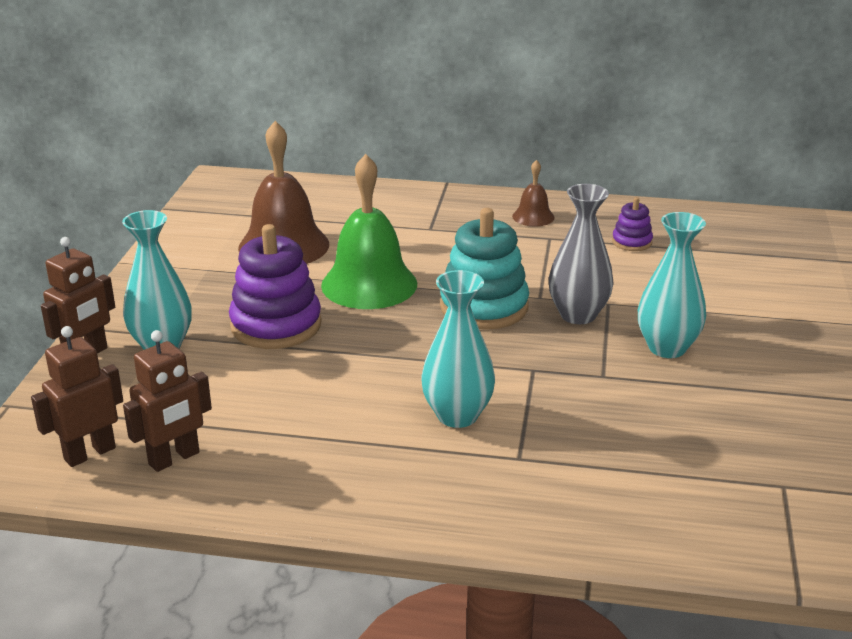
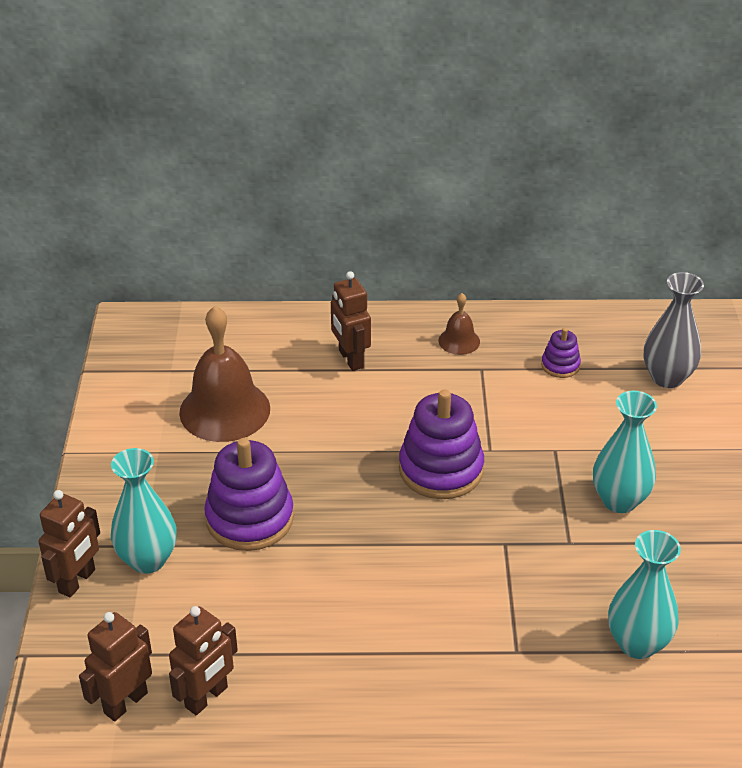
camera: 10 degrees left, 10 degrees up
green bell [321,154,417,309] -> none
turquoise vase [421,270,495,428] -> turquoise vase moved to [608,530,681,659]
turquoise stacking toy [440,208,529,330] -> purple stacking toy [399,389,484,499]
grey vase [549,184,614,324] -> grey vase moved to [644,272,704,388]
none -> brown robot [331,271,371,371]

